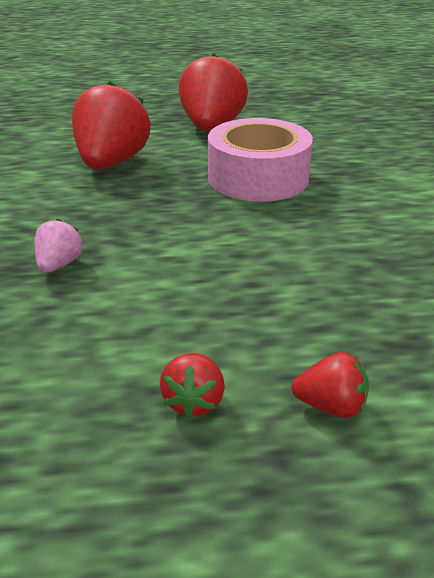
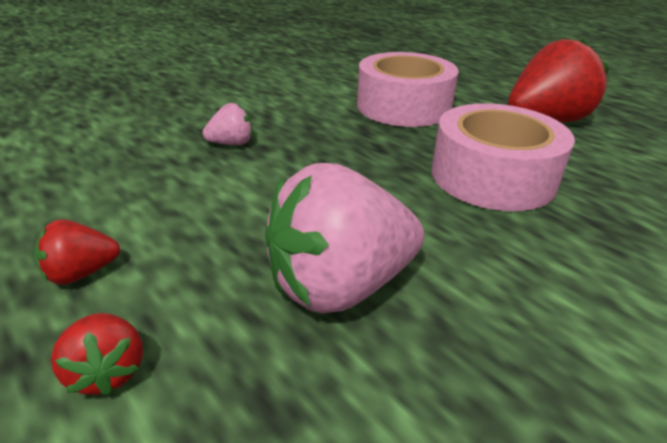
camera: 55 degrees right, 0 degrees up
red strawberry [72,81,150,169] -> pink tape [357,52,459,127]
none -> pink strawberry [265,163,424,313]

